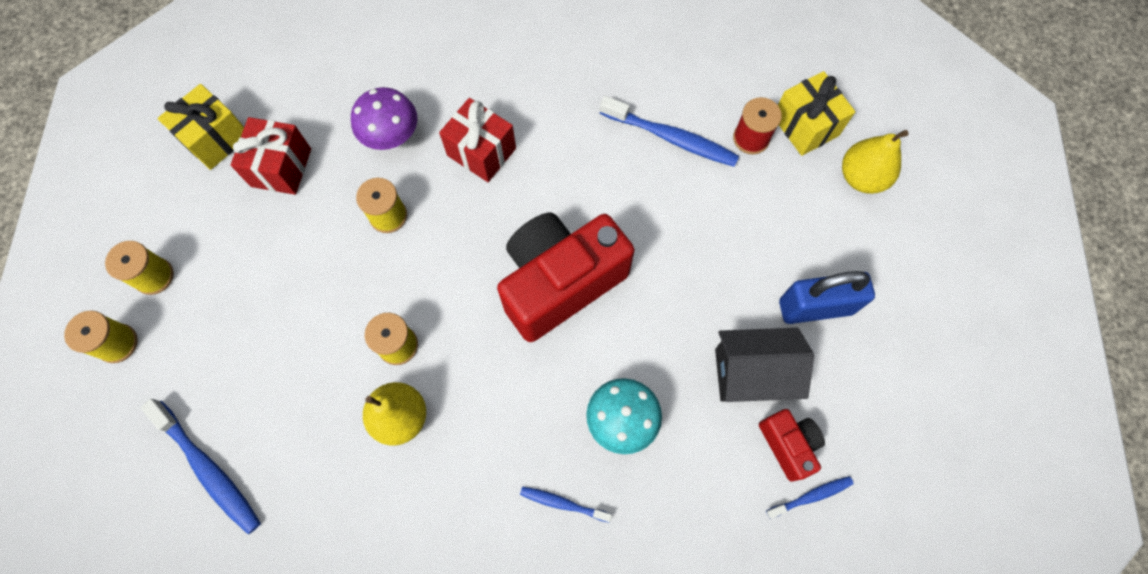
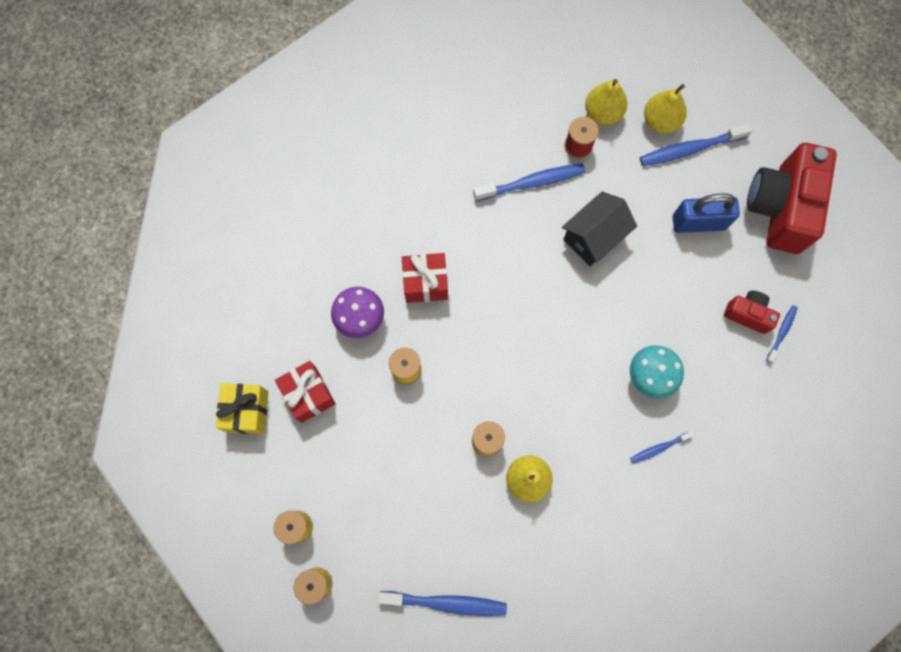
camera: 40 degrees left, 5 degrees up
red camera [497,213,635,342] -> red camera moved to [747,143,837,254]
black house [715,328,814,402] -> black house moved to [562,191,637,266]
yellow gift [778,71,855,156] -> yellow pear [585,79,627,125]
blue padlock [779,271,875,324] -> blue padlock turned 45 degrees clockwise [673,193,740,233]
none -> blue toothbrush [640,123,753,166]

